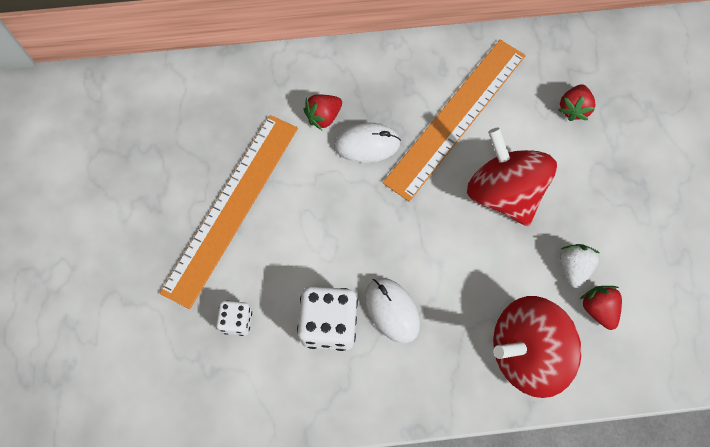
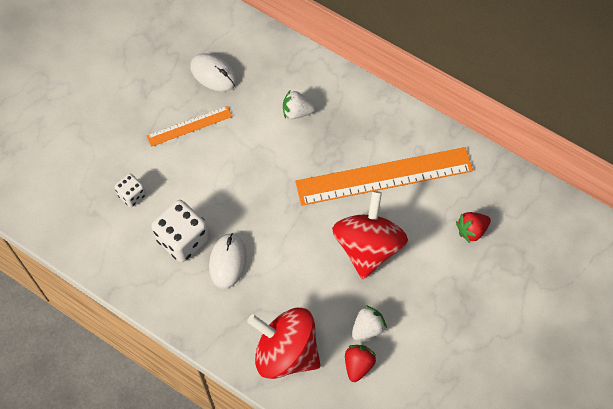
camera: 40 degrees right, 5 degrees down
orange ruler [160,115,298,309] -> orange ruler [147,106,232,147], size x0.50
red strawberry [304,94,342,130] -> white strawberry [283,90,316,119]
white mouse [334,123,401,163] -> white mouse moved to [190,53,237,91]

